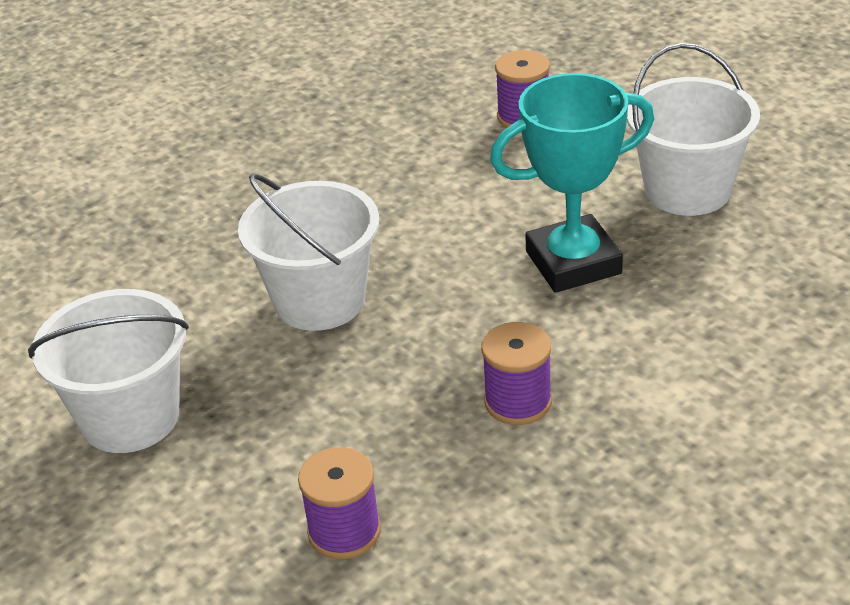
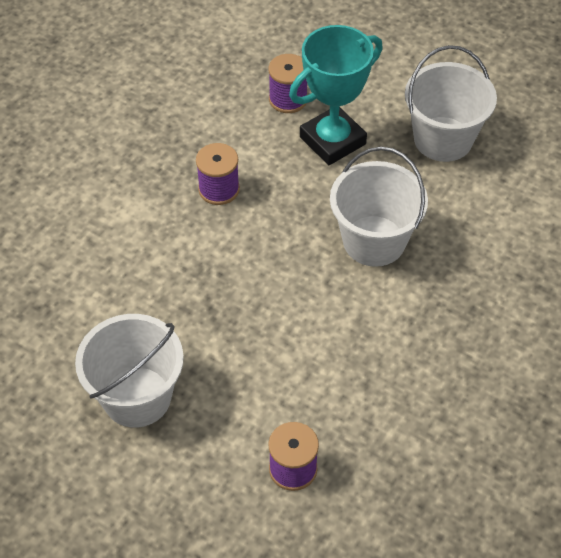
camera: 160 degrees right, 15 degrees up
turquoise trophy [490,73,654,293] -> turquoise trophy moved to [289,25,383,165]

